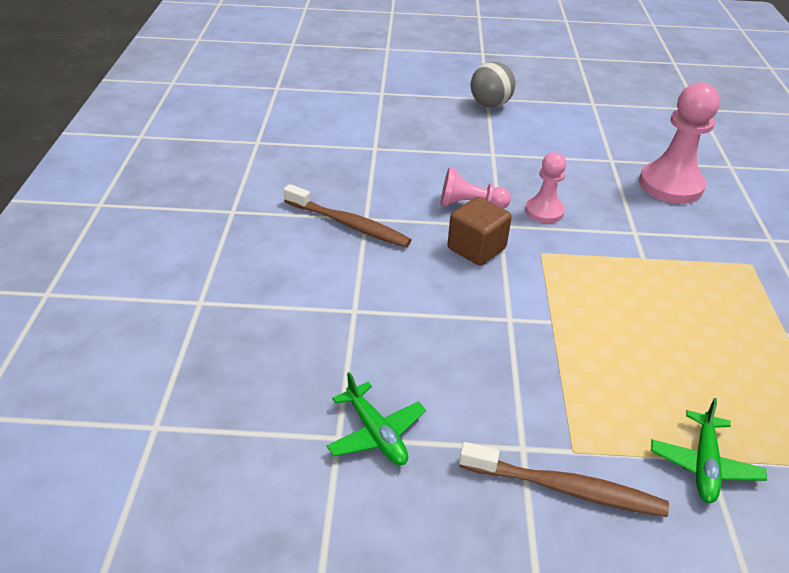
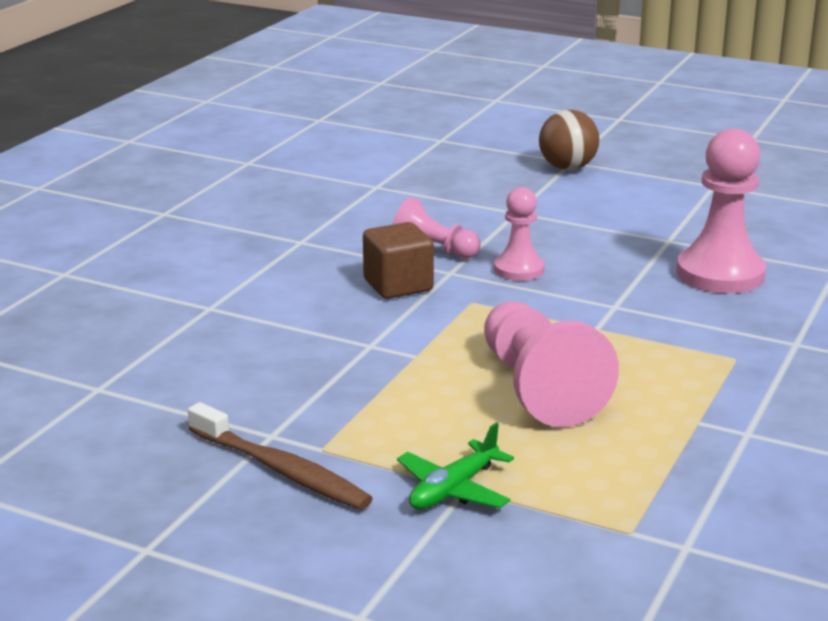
camera: 25 degrees right, 15 degrees down
brown toothbrush [284,184,412,248] -> none
green plane [327,372,426,465] -> none
grey ball [471,62,515,108] -> brown ball [539,110,599,170]
none -> pink pawn [484,301,619,427]

